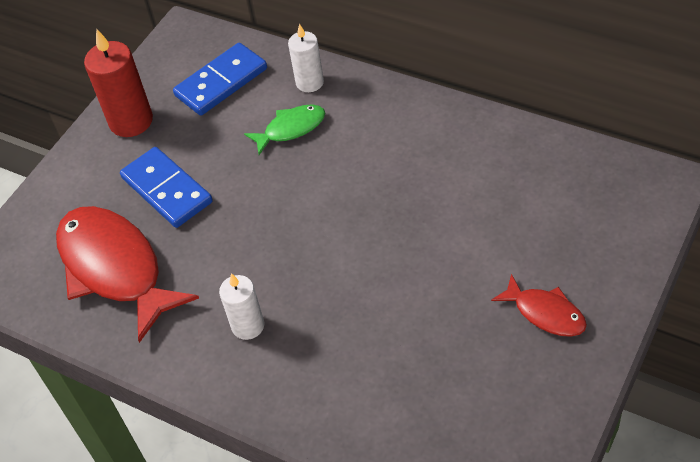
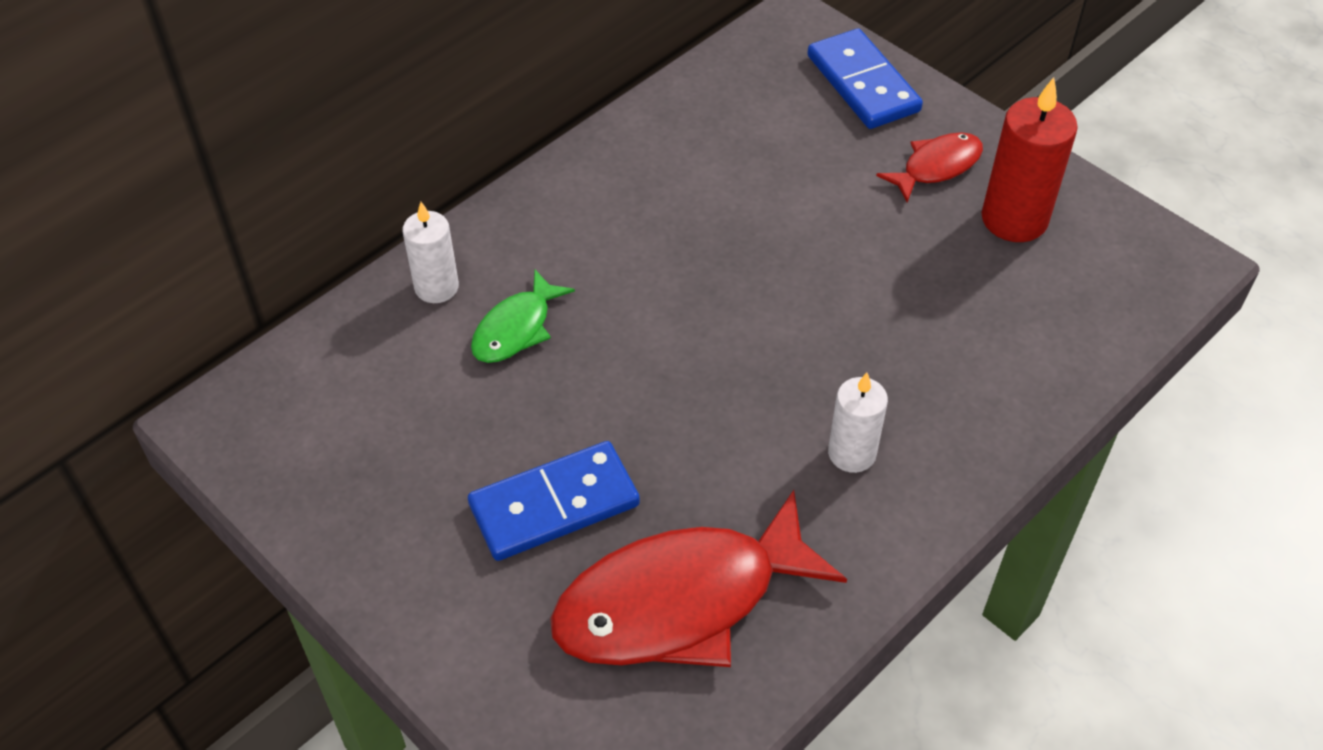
camera: 80 degrees left, 0 degrees up
red candle [84,29,153,137] -> red candle moved to [982,77,1078,242]
blue domino [173,43,267,116] -> blue domino moved to [807,28,923,129]
green fish [244,104,325,155] -> green fish turned 135 degrees counterclockwise [471,270,575,363]

